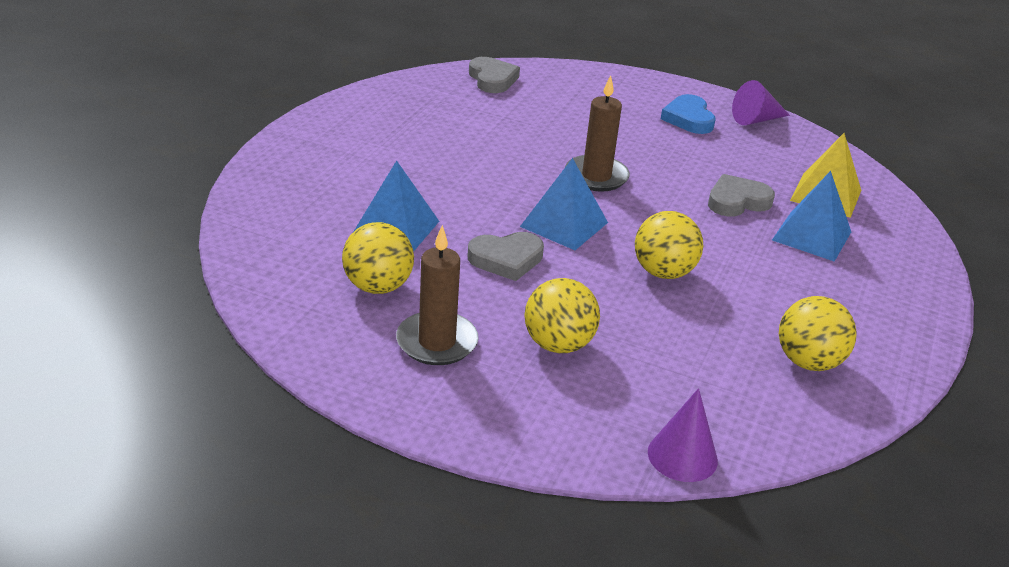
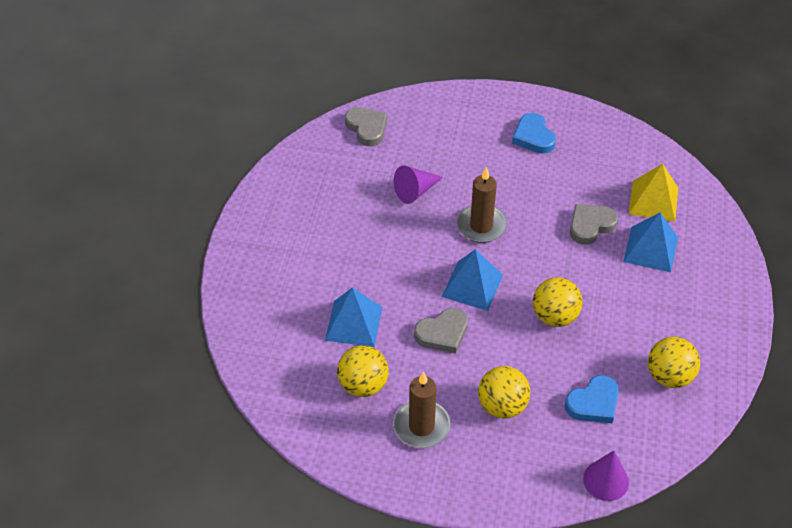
camera: 10 degrees left, 15 degrees up
purple cone [732,80,790,125] -> purple cone moved to [394,165,443,204]
none -> blue heart [565,375,619,423]

